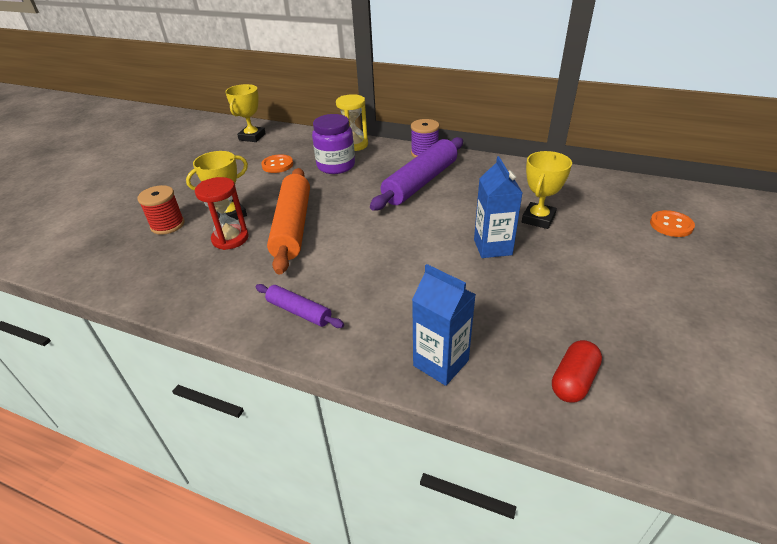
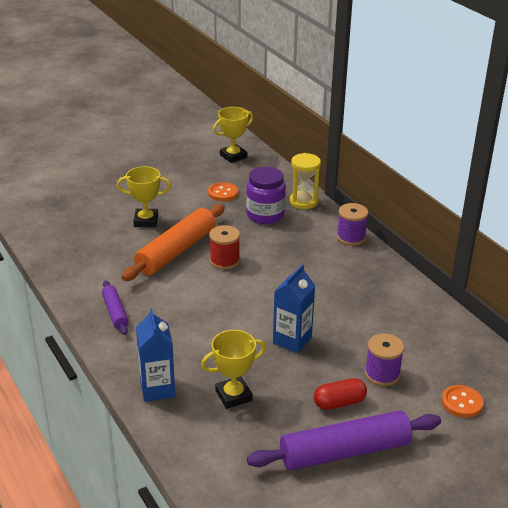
camera: 35 degrees right, 5 degrees down
red spool [137,185,185,235] -> red spool moved to [209,225,240,270]
red hourglass [195,177,249,250] -> none
purple rolling pin [370,137,463,211] -> purple rolling pin moved to [247,410,441,471]
yellow trophy [522,151,572,229] -> yellow trophy moved to [201,330,266,409]
red capsule [552,340,602,403] -> red capsule moved to [314,378,367,410]
none -> purple spool [365,333,404,386]

